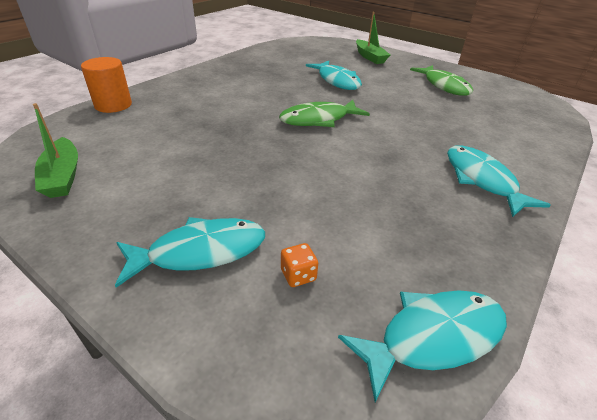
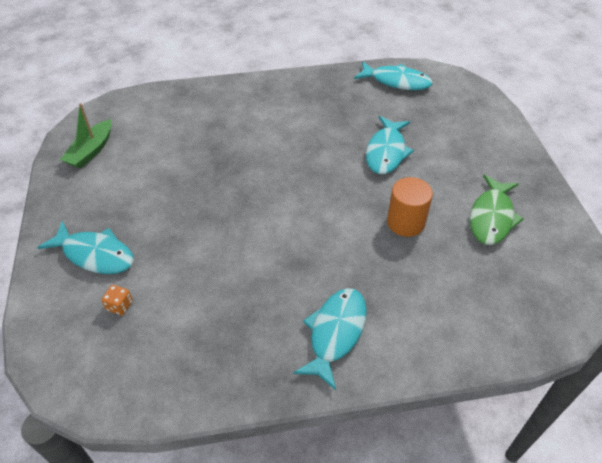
camera: 45 degrees right, 10 degrees up
orange cylinder [81,57,132,113] -> orange cylinder moved to [387,177,433,237]
green fish [279,100,370,127] -> none
turquoise fish [338,290,507,402] -> turquoise fish moved to [354,61,432,90]
green boat [356,12,390,64] -> none

